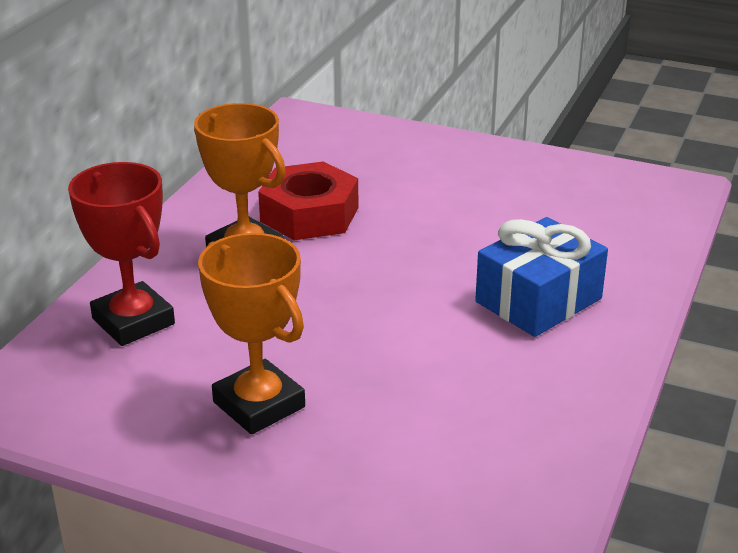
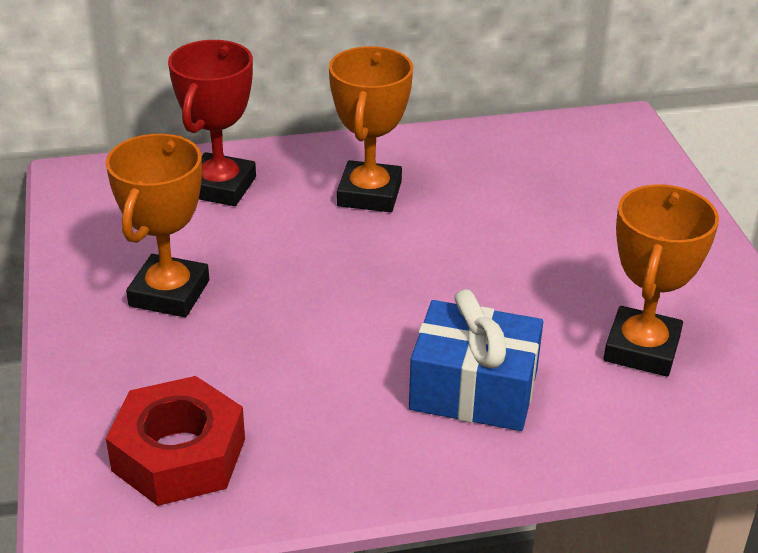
camera: 55 degrees right, 5 degrees up
red nut [258,161,358,240] -> red nut moved to [106,376,245,506]
none -> orange trophy [604,184,719,377]

